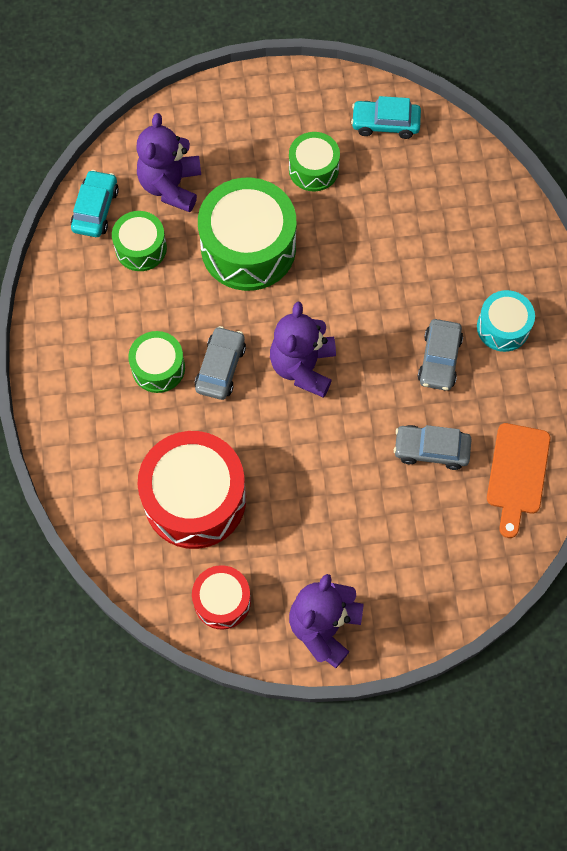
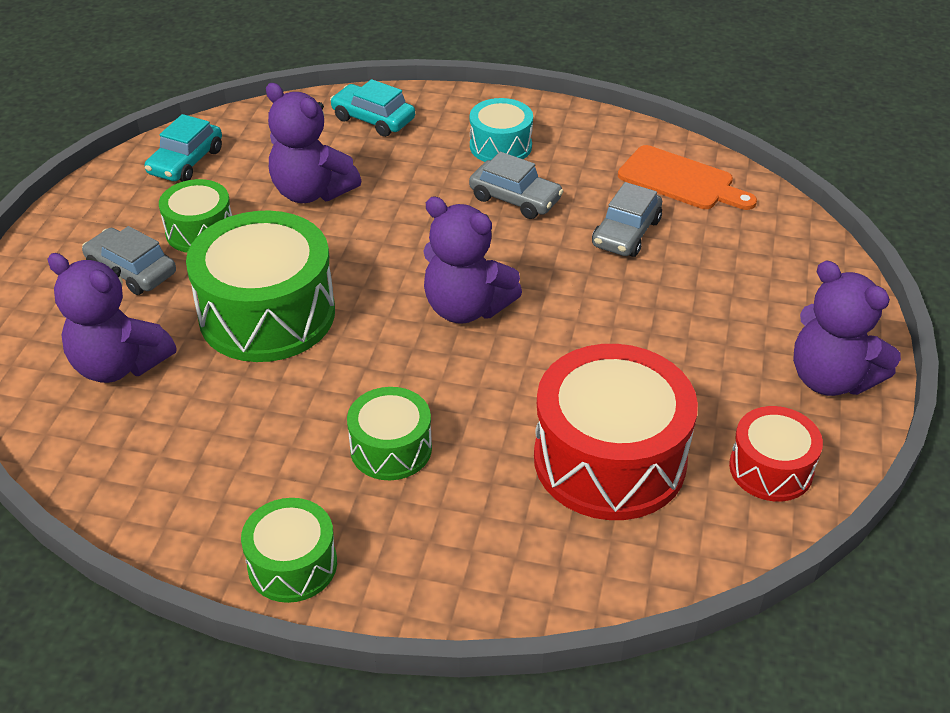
camera: 70 degrees left, 25 degrees down
turquoise car [71,170,119,237] -> turquoise car moved to [330,79,415,137]
green drum [112,211,167,271] -> green drum moved to [241,498,337,603]
grey car [195,326,246,400] -> grey car moved to [82,226,176,295]
none -> purple teddy bear [266,83,361,203]

